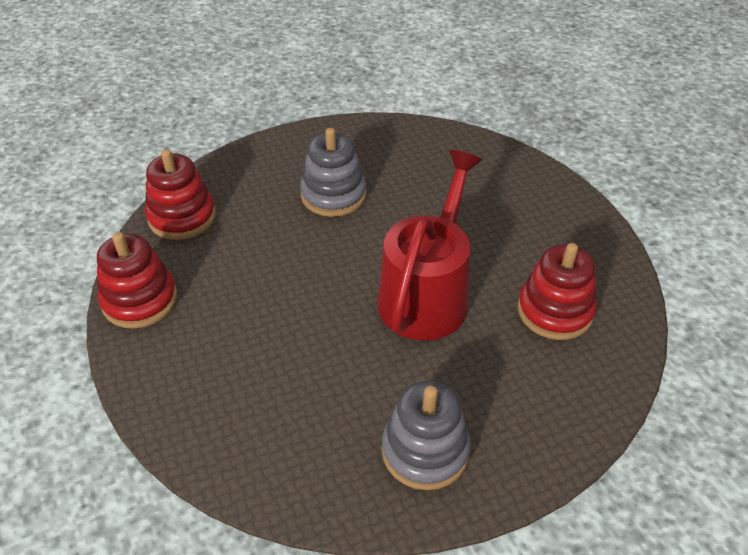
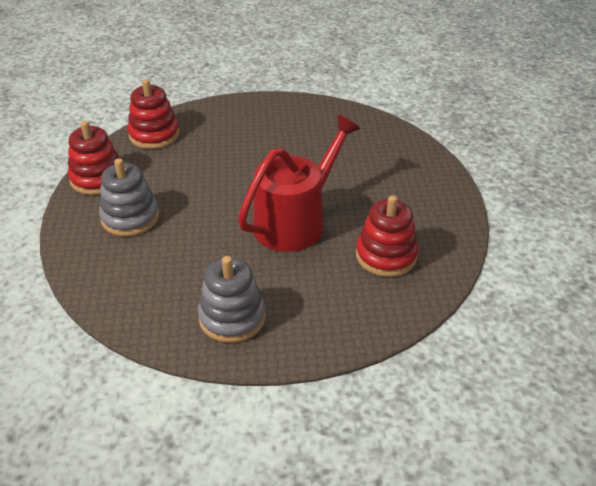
camera: 20 degrees right, 5 degrees down
grey stacking toy [300,128,366,217] -> grey stacking toy moved to [99,158,159,236]

